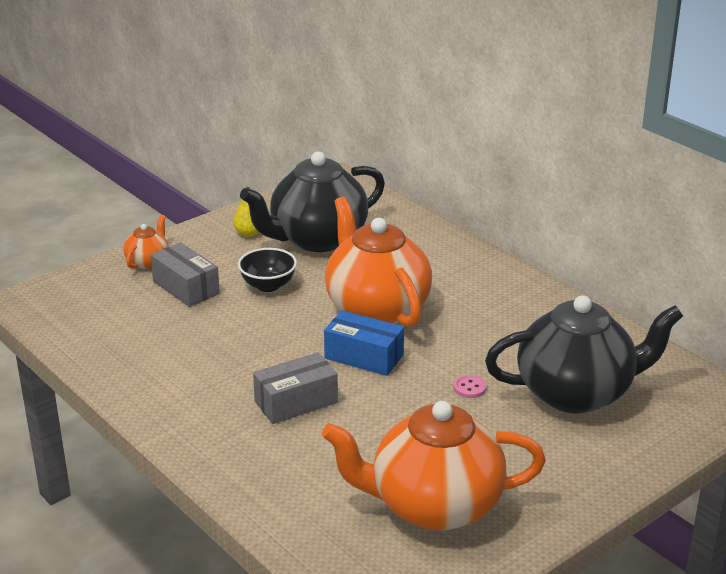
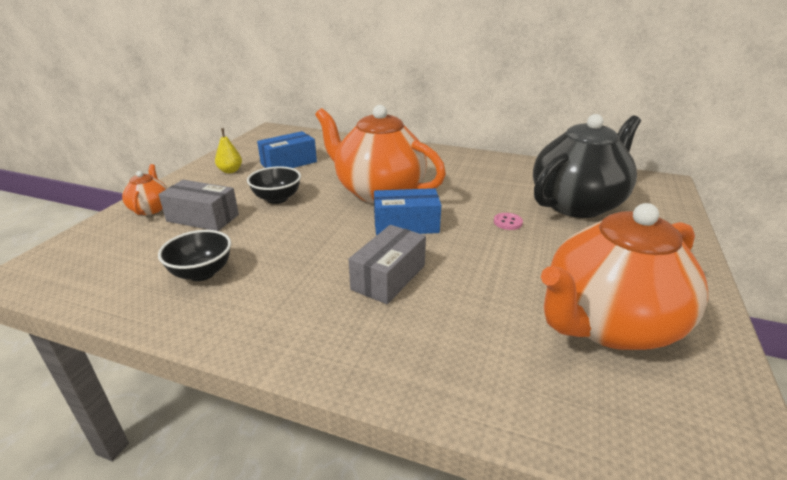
camera: 30 degrees left, 0 degrees up
black teapot [240,151,385,252] -> blue box [257,131,317,168]
none -> black bowl [158,230,231,281]

